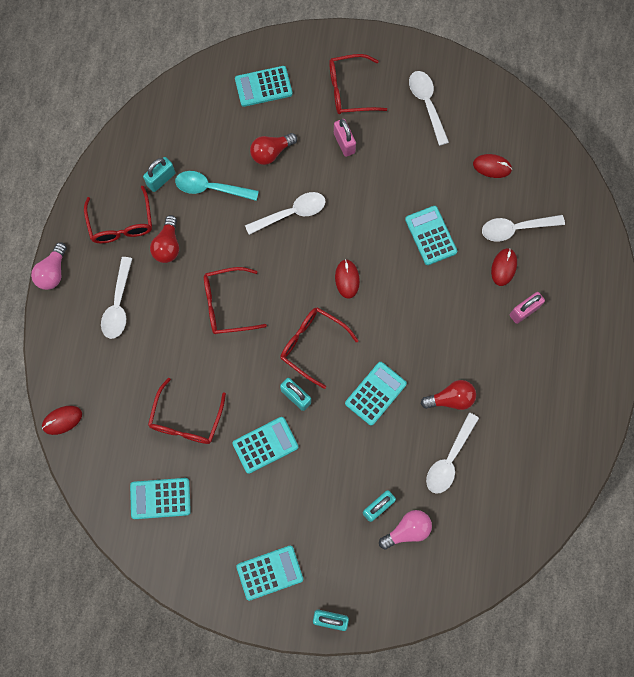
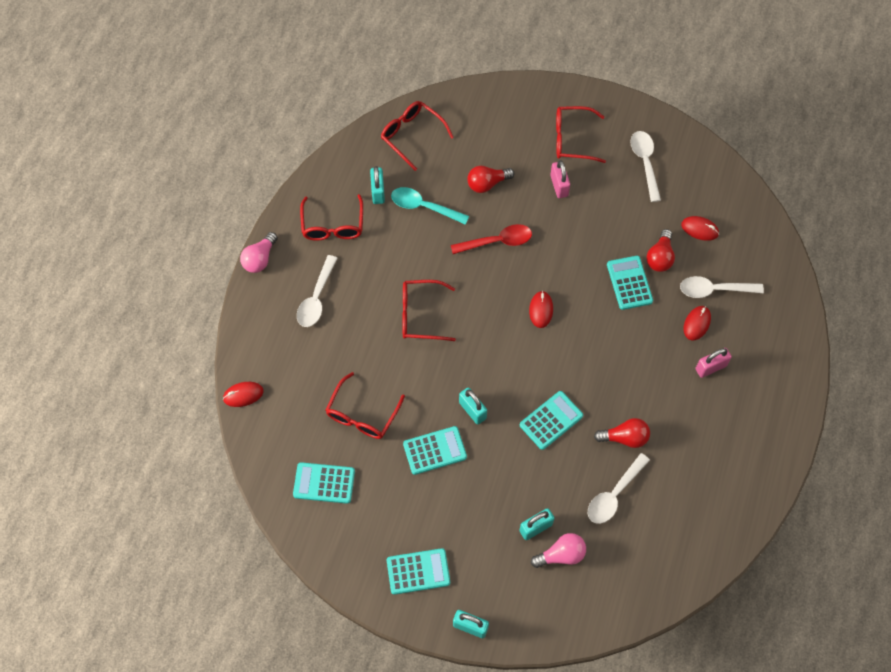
camera: 10 degrees right, 10 degrees down
turquoise padlock [143,157,175,192] -> turquoise padlock turned 60 degrees counterclockwise [370,166,385,204]
red light bulb [150,215,179,263] -> red light bulb moved to [646,229,675,272]
turquoise calculator [235,66,292,107] -> none
white spoon [245,192,326,235] -> red spoon [451,224,532,254]
red glasses [280,307,358,389] -> red glasses moved to [381,101,454,171]

